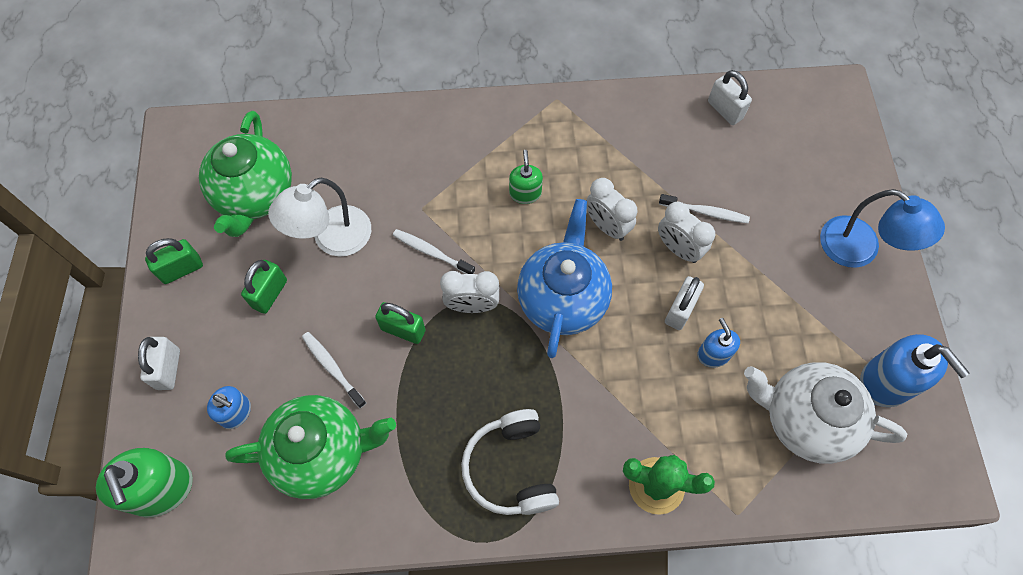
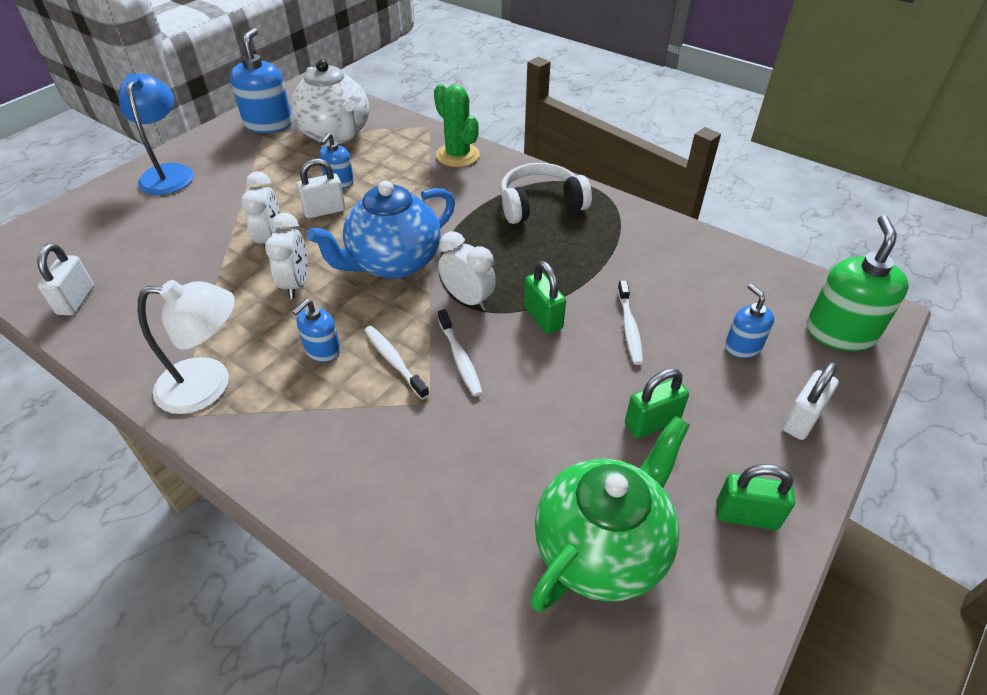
camera: 140 degrees left, 20 degrees down
green teapot [225,395,396,499] -> none
white lamp [268,178,371,257] -> white lamp moved to [138,280,235,414]
white headphones [461,409,559,515] -> white headphones turned 135 degrees counterclockwise [500,163,592,224]
green soap dispenser [509,150,543,204] -> blue soap dispenser [292,299,341,362]
white toothbrush [659,194,750,223] -> white toothbrush moved to [364,326,429,400]

